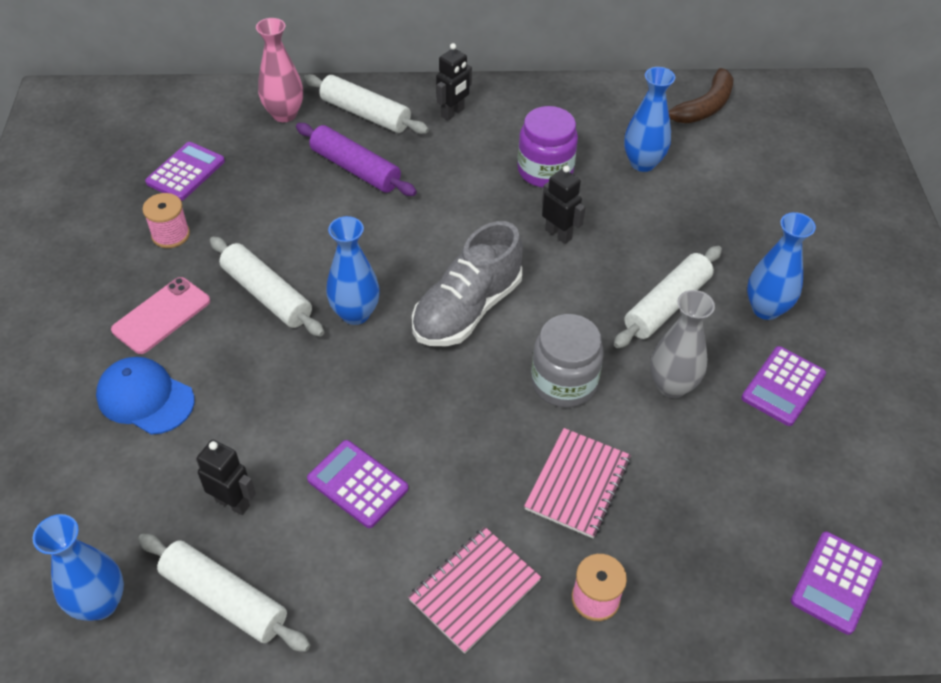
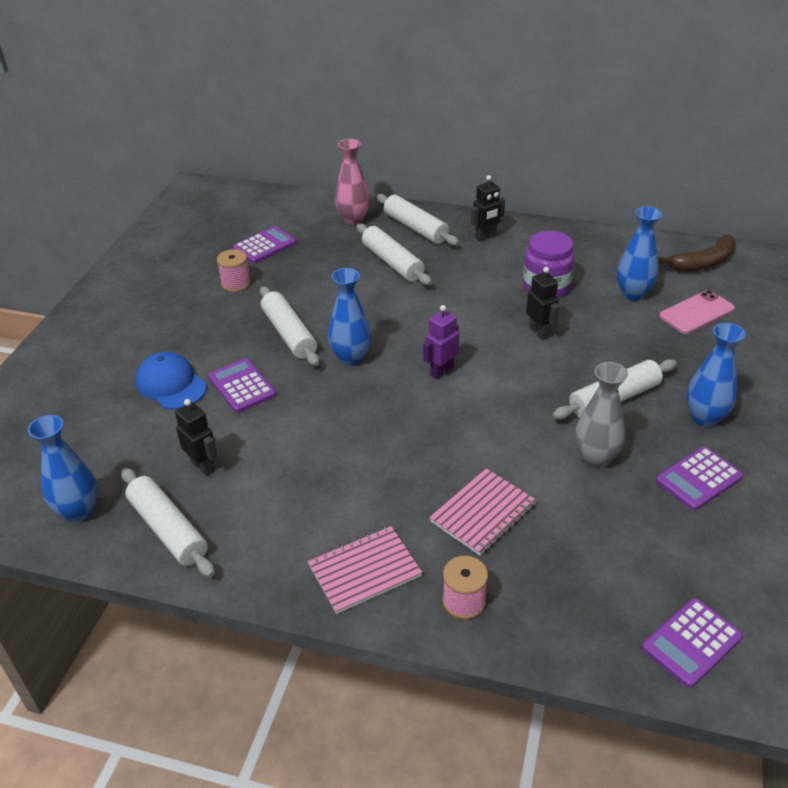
camera: 20 degrees right, 10 degrees down
pink phone [111,277,210,354] -> pink phone moved to [659,290,735,334]
purple rolling pin [296,123,417,196] -> white rolling pin [356,224,432,285]
purple calculator [307,440,408,528] -> purple calculator moved to [208,358,276,413]
grey shoe [412,221,523,346] -> purple robot [423,305,459,379]
grey jar [531,314,604,407] -> none

